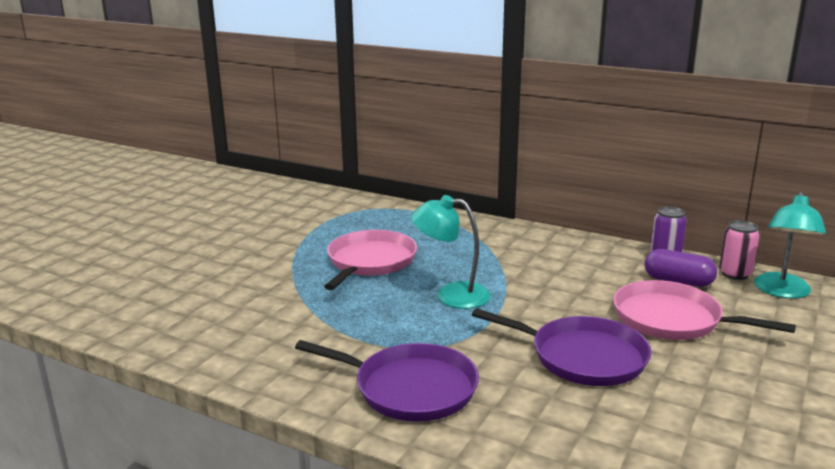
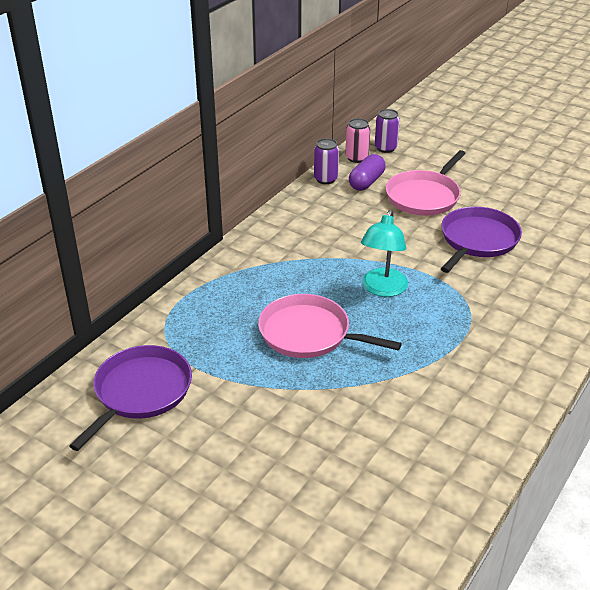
camera: 85 degrees left, 15 degrees up
purple pan [295,340,479,422] -> purple pan moved to [69,345,192,451]
turquoise lamp [754,192,826,299] -> purple can [375,109,400,153]

